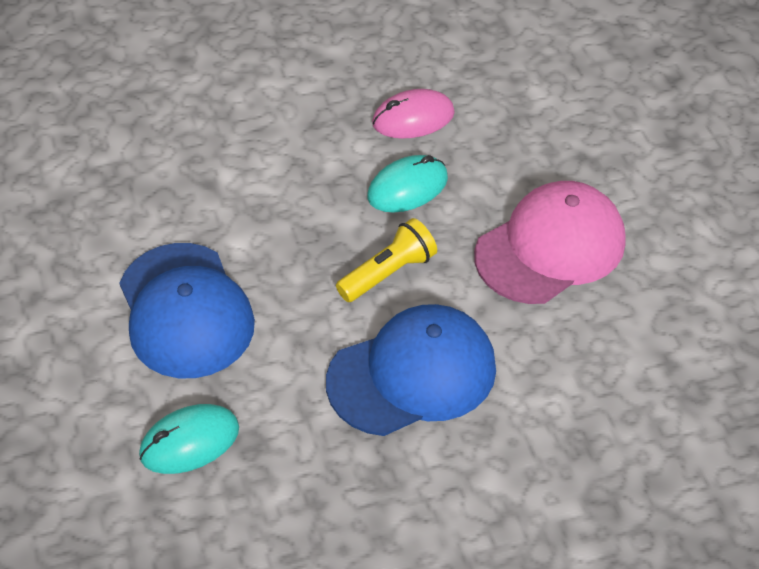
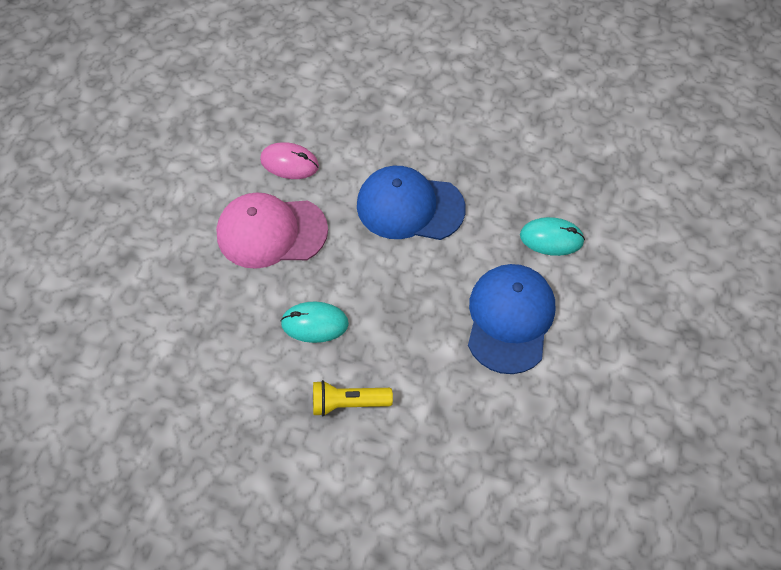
camera: 145 degrees left, 10 degrees up
yellow flashlight [336,218,437,302] -> yellow flashlight moved to [313,380,393,416]
pink mouse [372,89,455,139] -> pink mouse moved to [260,142,319,179]

